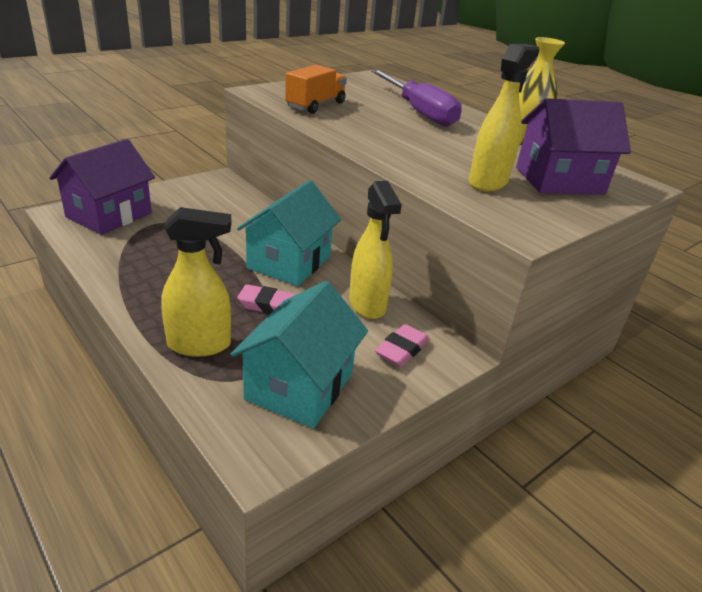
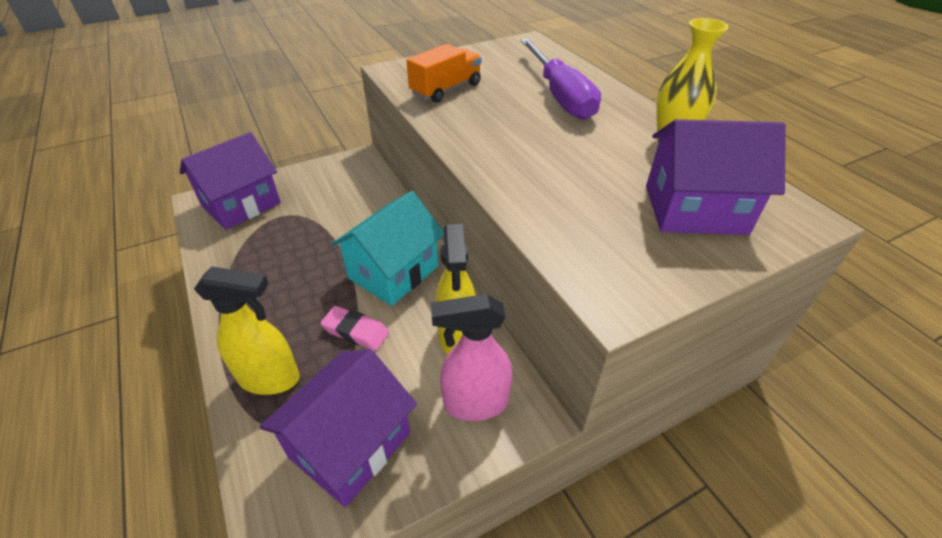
camera: 15 degrees right, 10 degrees up
turquoise house [231,281,368,428] -> purple house [259,349,417,507]
pink eraser [375,324,430,367] -> pink spray bottle [431,294,512,421]
yellow spray bottle [469,44,540,192] -> none

